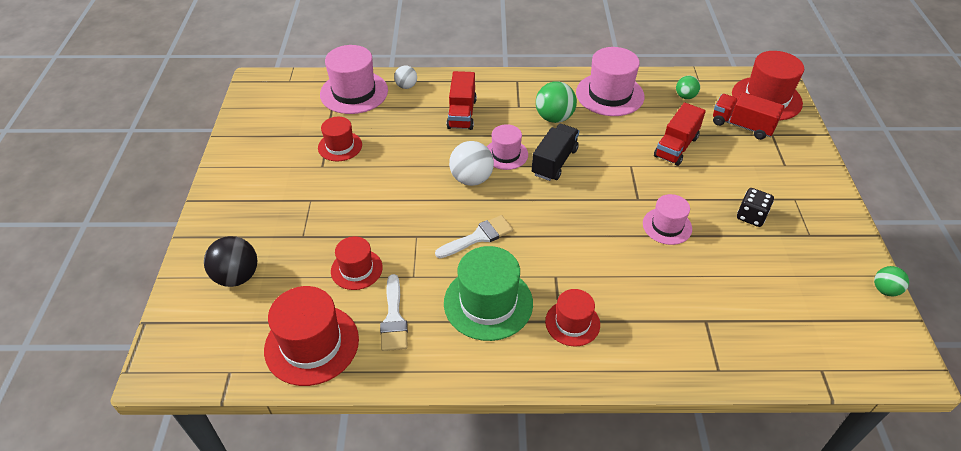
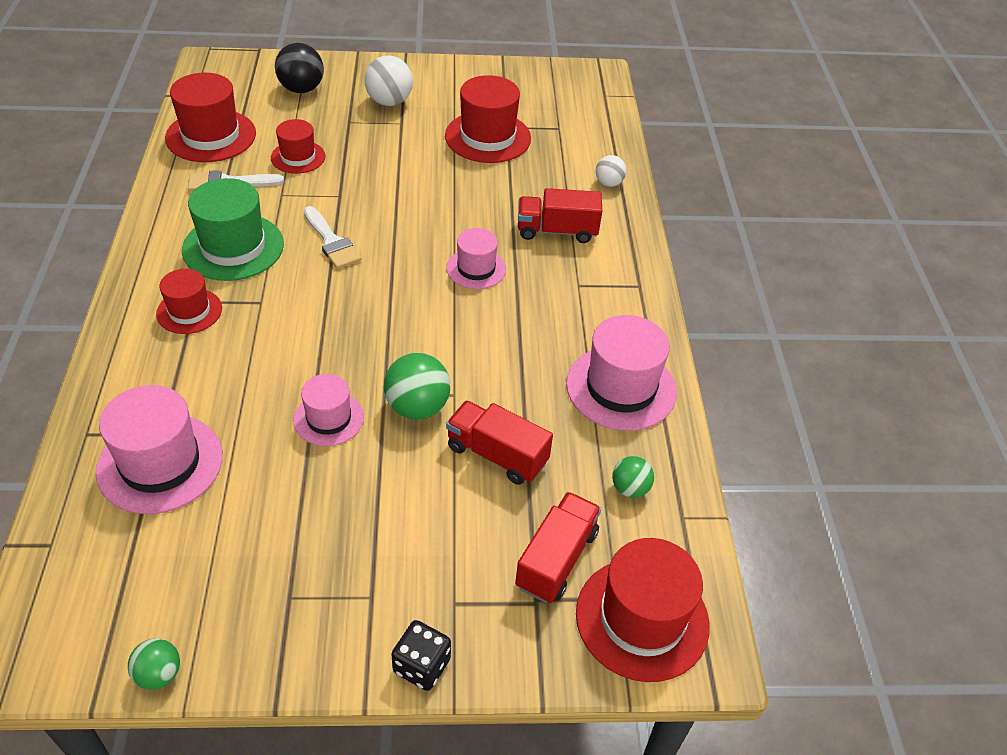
camera: 85 degrees right, 0 degrees up
red hat [318,117,362,161] -> red hat [445,75,531,163], size x1.67
pink hat [320,45,388,114] -> pink hat moved to [96,385,223,514]
white ball [449,141,494,186] -> white ball moved to [364,56,413,106]
black truck [532,124,579,181] -> none
green ball [536,81,577,123] -> green ball moved to [384,353,450,420]
black dice [737,188,774,227] -> black dice moved to [391,620,451,691]

